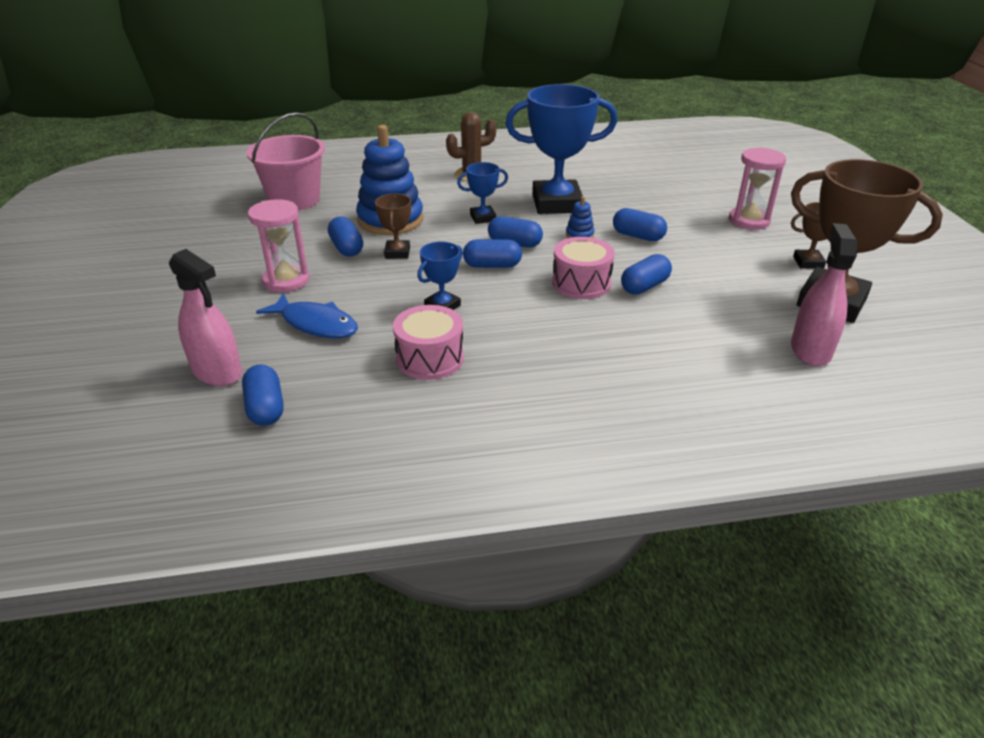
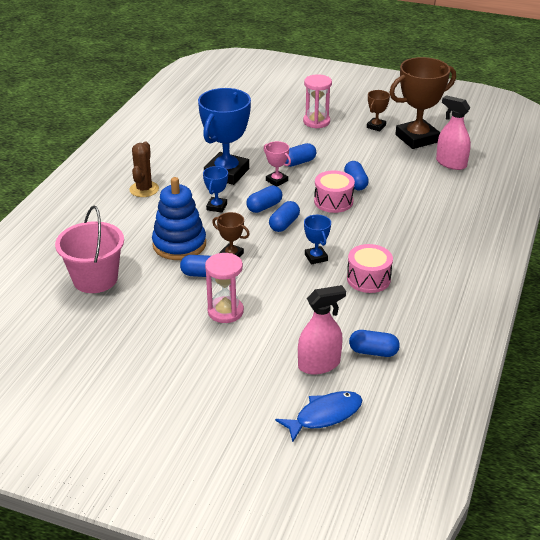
camera: 60 degrees left, 0 degrees up
blue fish [256,293,358,338] -> blue fish moved to [275,391,362,442]
blue stacking toy [566,196,595,238] -> pink trophy [264,141,291,187]

